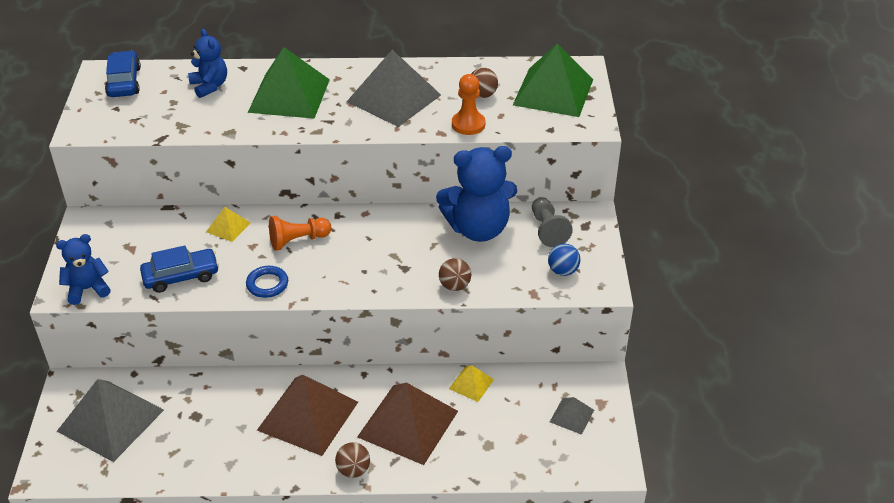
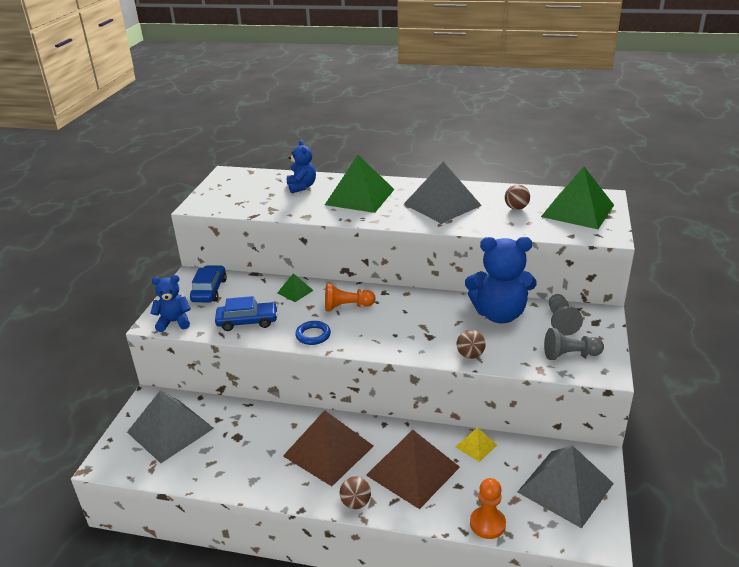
camera: 15 degrees right, 10 degrees down
blue car [105,51,141,97] -> blue car moved to [190,265,227,302]
yellow pyramid [206,207,251,242] -> green pyramid [278,273,314,302]
orange pawn [452,74,485,135] -> orange pawn moved to [470,478,506,539]
blue ball [548,243,580,276] -> grey pawn [544,328,604,360]
grey pyramid [550,397,594,435] -> grey pyramid [518,445,614,528], size x2.16

